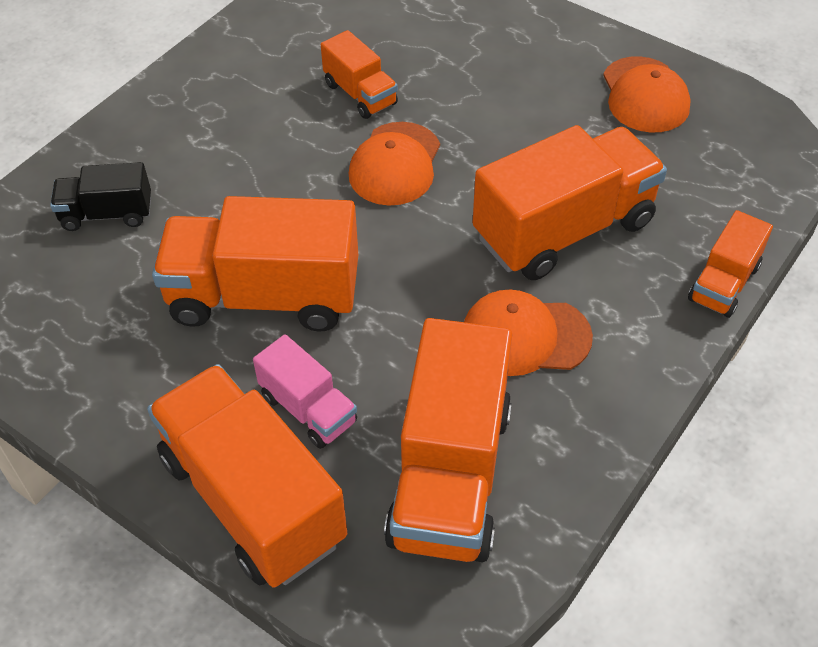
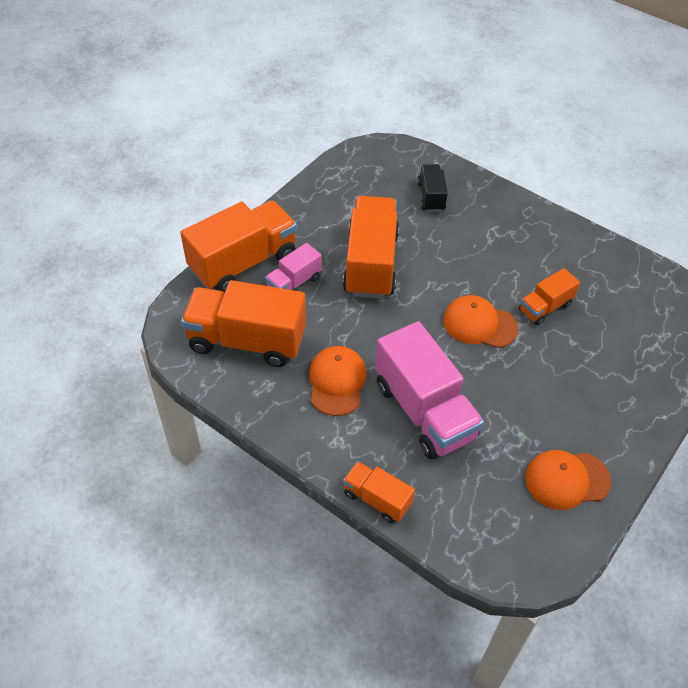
camera: 90 degrees right, 0 degrees up
orange truck [472,125,667,280] -> pink truck [375,321,484,459]

